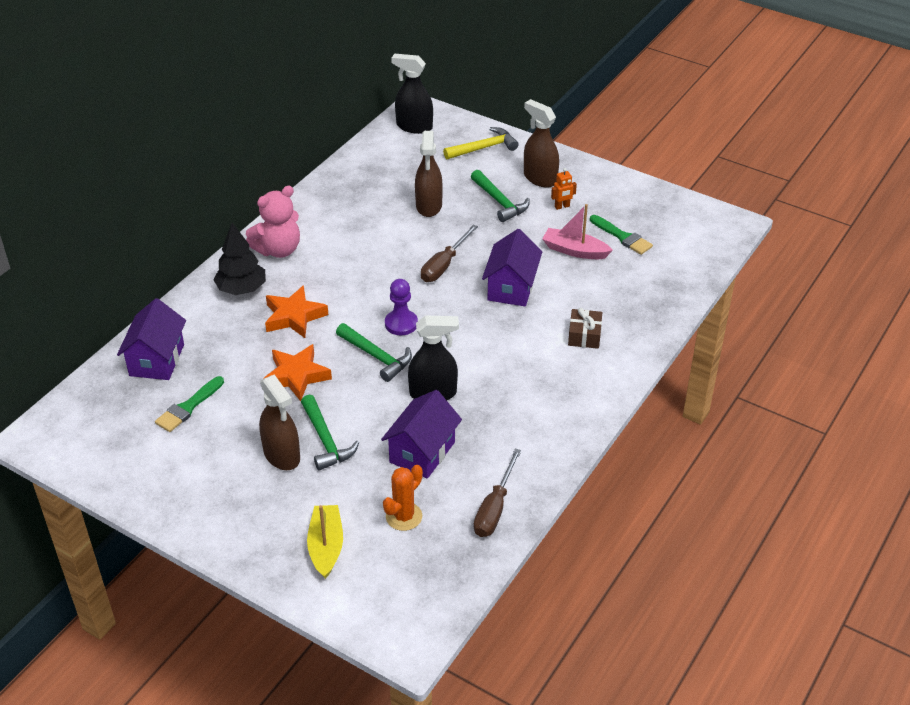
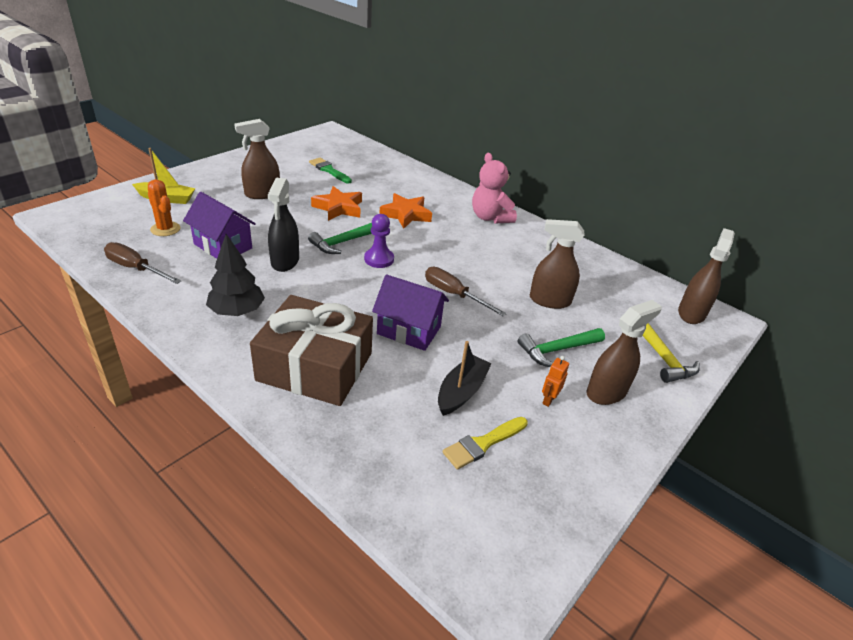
camera: 95 degrees right, 5 degrees down
purple house [117,298,186,380] -> none
black tree [213,223,266,295] -> black tree moved to [206,234,265,316]
green hammer [301,395,359,471] -> none
black spray bottle [391,54,433,134] -> brown spray bottle [678,228,735,324]
pink boat [542,204,613,259] -> black boat [438,341,492,416]
orange robot [551,168,577,210] -> orange robot turned 45 degrees clockwise [542,356,569,407]
brown gift [568,308,602,349] -> brown gift [250,295,373,406], size x2.34
green brush [590,215,653,255] -> yellow brush [443,417,528,470]

